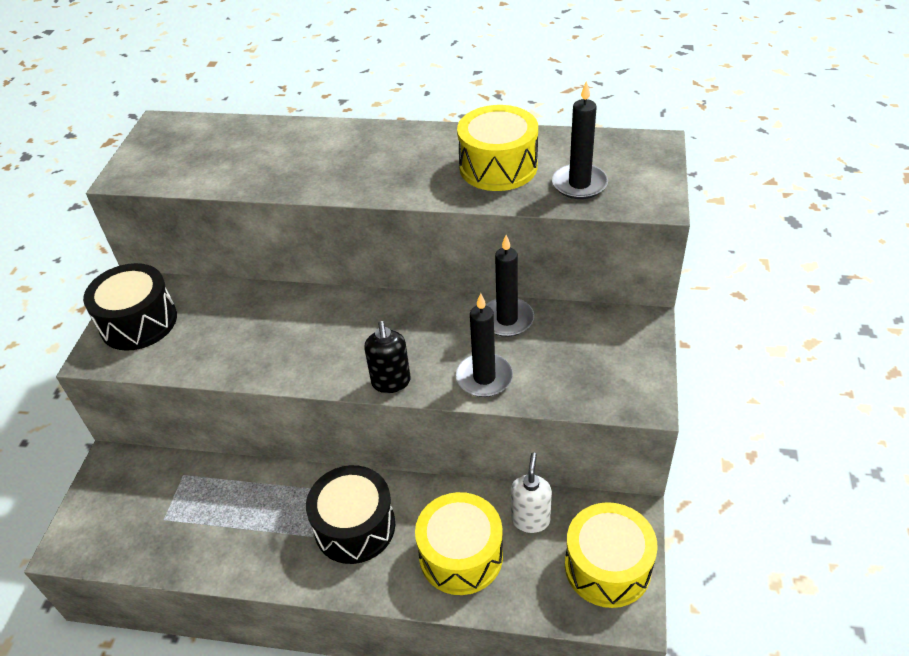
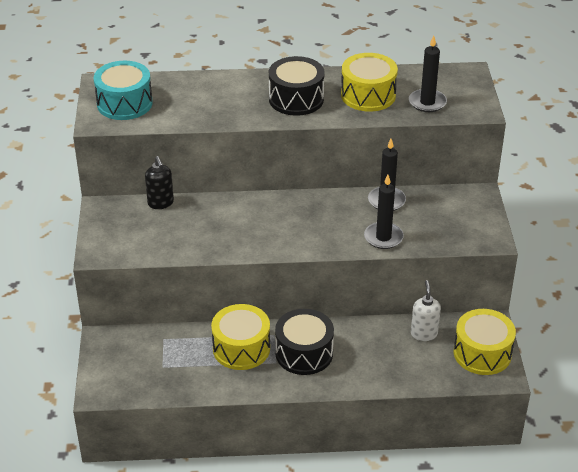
camera: 15 degrees left, 5 degrees down
black drum [83,263,177,351] -> black drum moved to [269,56,325,116]
black soap dispenser [364,321,411,393] -> black soap dispenser moved to [145,156,174,209]
yellow drum [415,492,503,595] -> yellow drum moved to [211,304,270,370]
none -> turquoise drum [94,61,153,120]

